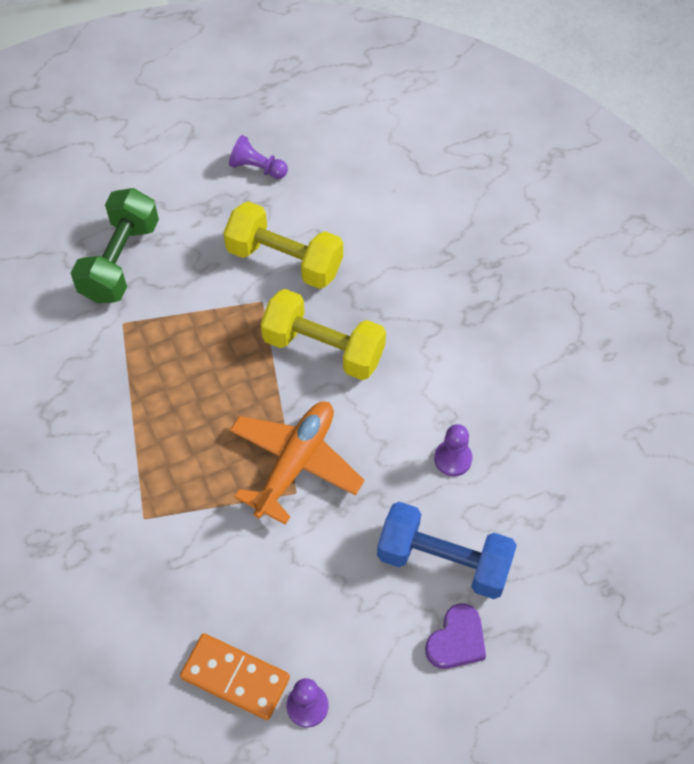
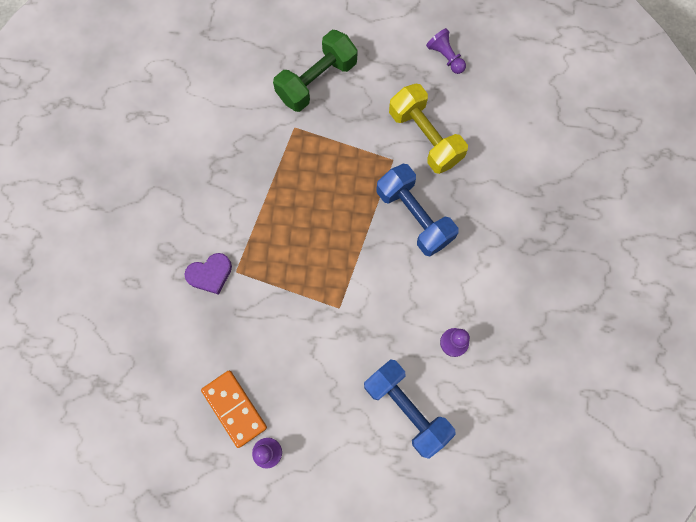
camera: 30 degrees right, 15 degrees up
orange plane [230,402,365,525] -> none
yellow dumbbell [260,289,386,380] -> blue dumbbell [377,164,458,257]
purple heart [425,603,486,669] -> purple heart moved to [184,253,232,295]

